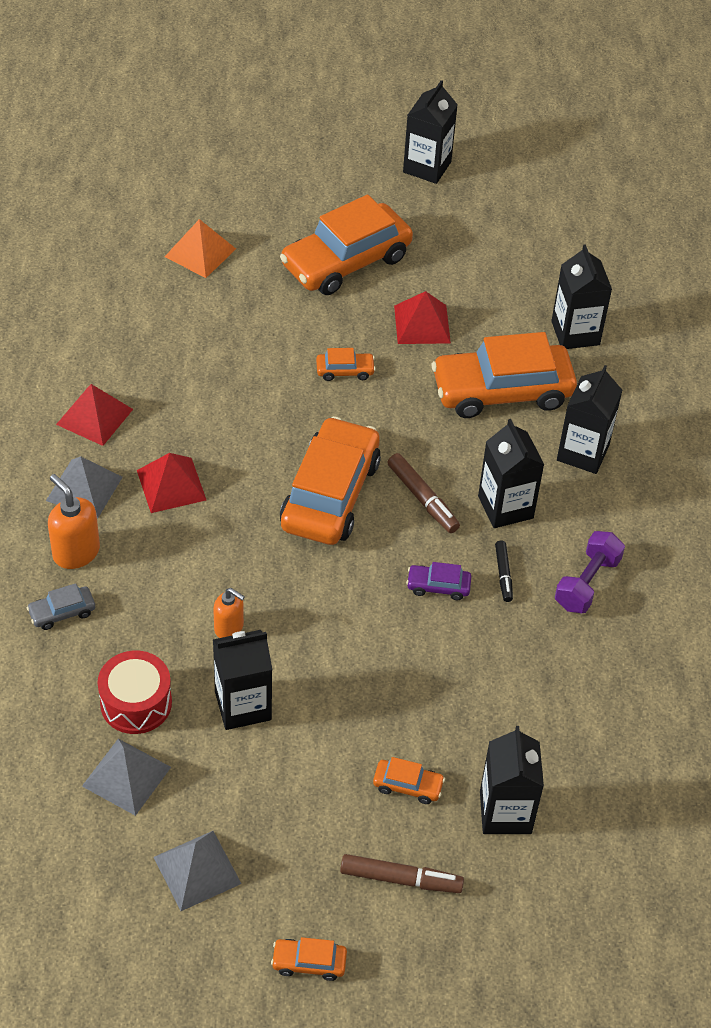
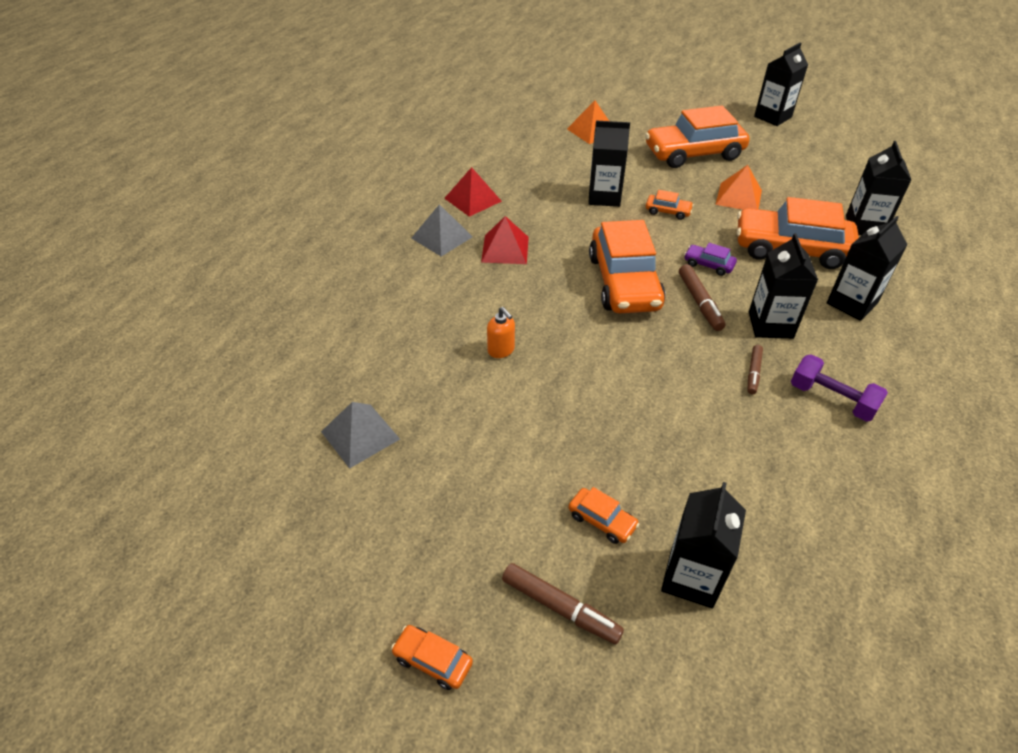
camera: 25 degrees right, 5 degrees down
grey car [27,583,95,630] -> none
orange soap dispenser [48,474,100,569] -> none
red drum [98,651,172,734] -> none
grey pyramid [153,831,241,911] -> none
black carton [213,630,272,730] -> black carton moved to [588,121,630,207]
orange car [280,416,381,545] -> orange car turned 135 degrees clockwise [589,220,666,313]
red pyramid [394,291,451,344] -> orange pyramid [715,165,762,210]
purple car [406,562,472,600] -> purple car moved to [684,243,737,276]
black marker [495,541,513,602] -> brown marker [747,345,763,395]
purple dumbbell [555,531,625,613] -> purple dumbbell turned 75 degrees clockwise [791,354,888,422]

